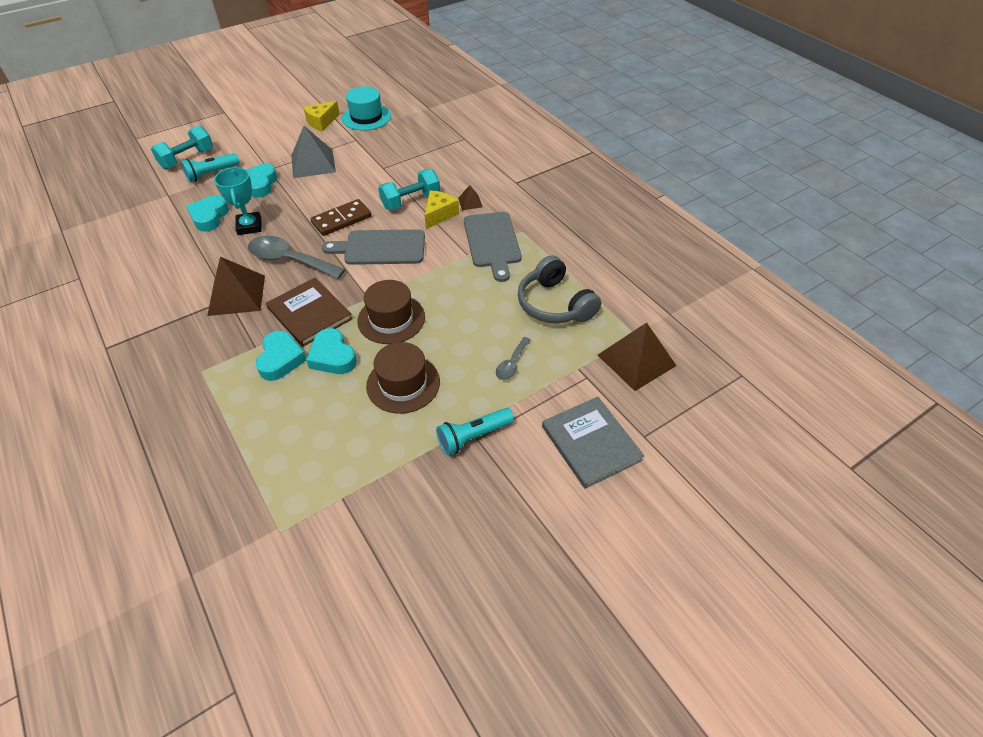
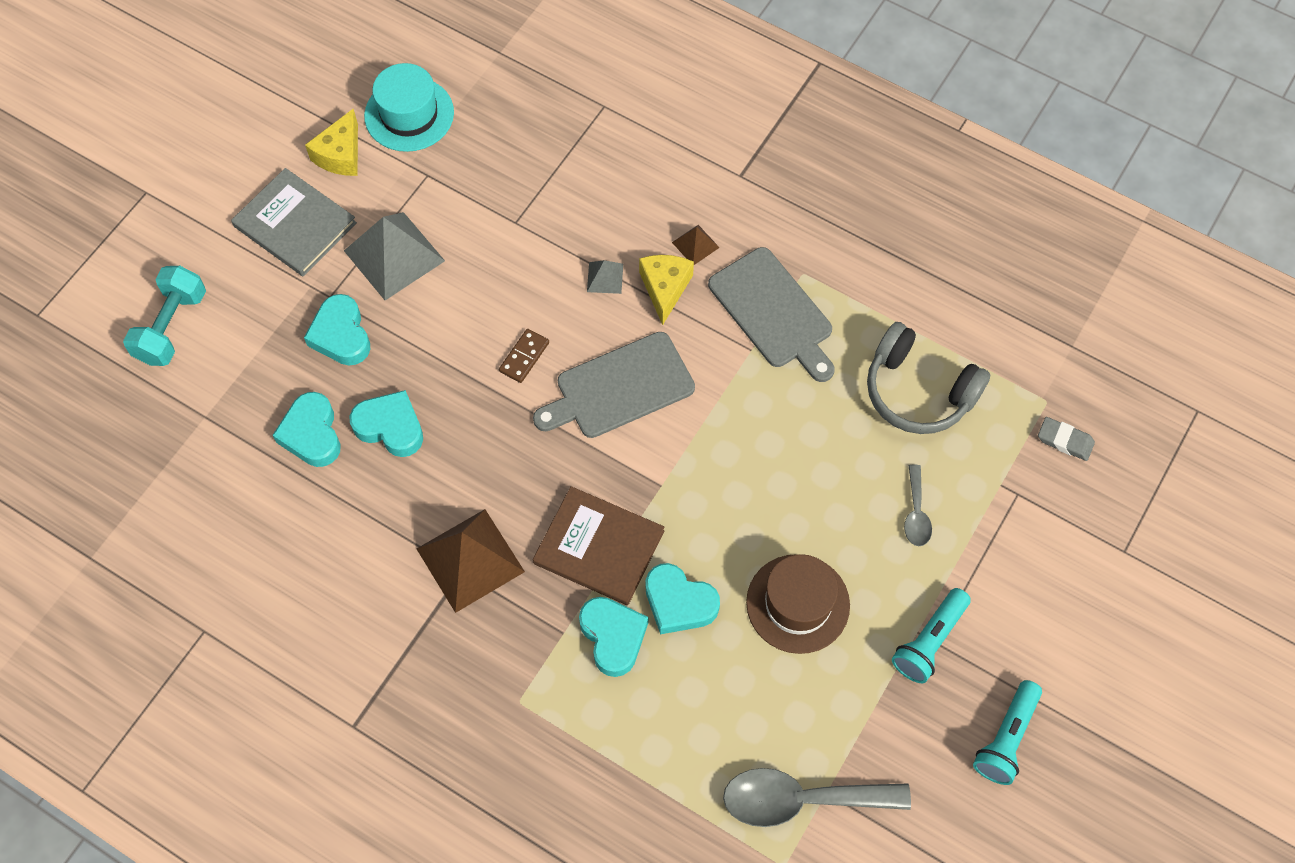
camera: 25 degrees left, 15 degrees up
turquoise flashlight [181,153,240,183] -> turquoise flashlight moved to [973,680,1042,785]
turquoise trophy [214,167,262,235] -> turquoise heart [349,390,423,457]
grey spoon [248,236,345,279] -> grey spoon moved to [723,768,911,827]
brown domino [310,199,372,236] -> brown domino [499,329,549,383], size x0.60
brown hat [357,280,425,344] -> none
turquoise dumbbell [378,169,440,210] -> grey pyramid [587,260,623,294]
grey book [542,397,644,489] -> grey book moved to [231,168,357,276]
brown pyramid [598,322,676,391] -> grey eraser [1038,417,1095,461]

